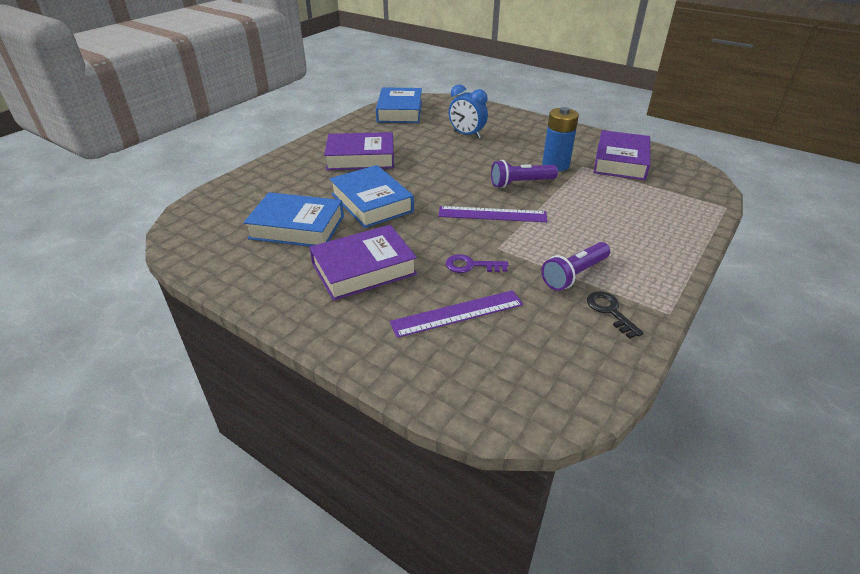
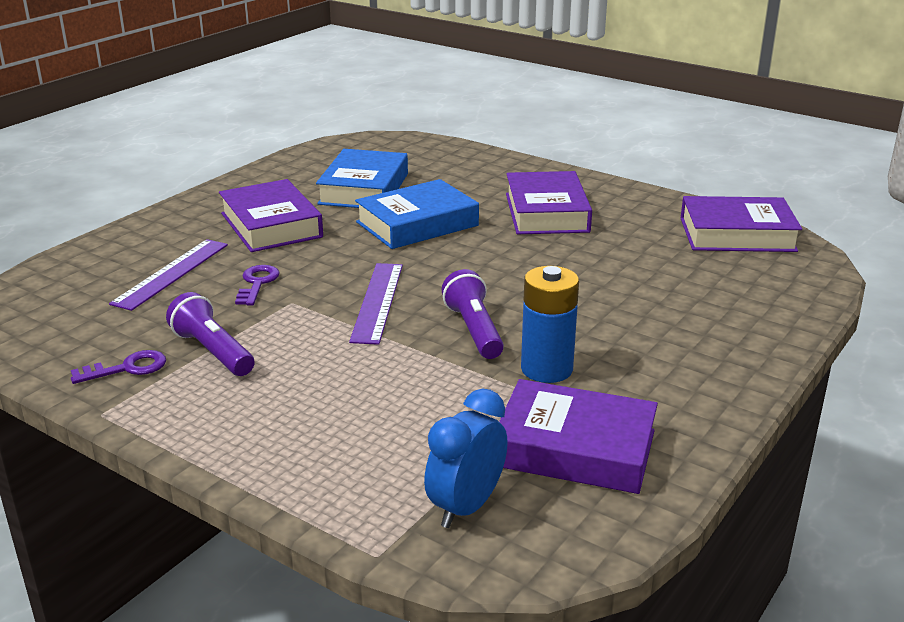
camera: 90 degrees right, 10 degrees down
blue book [376,87,422,123] -> purple book [681,196,802,252]
purple ruler [390,290,523,338] -> purple ruler turned 45 degrees clockwise [109,239,228,311]
blue clock [449,84,488,139] -> blue clock moved to [424,389,508,528]
black key [587,291,644,339] -> purple key [71,350,166,384]

